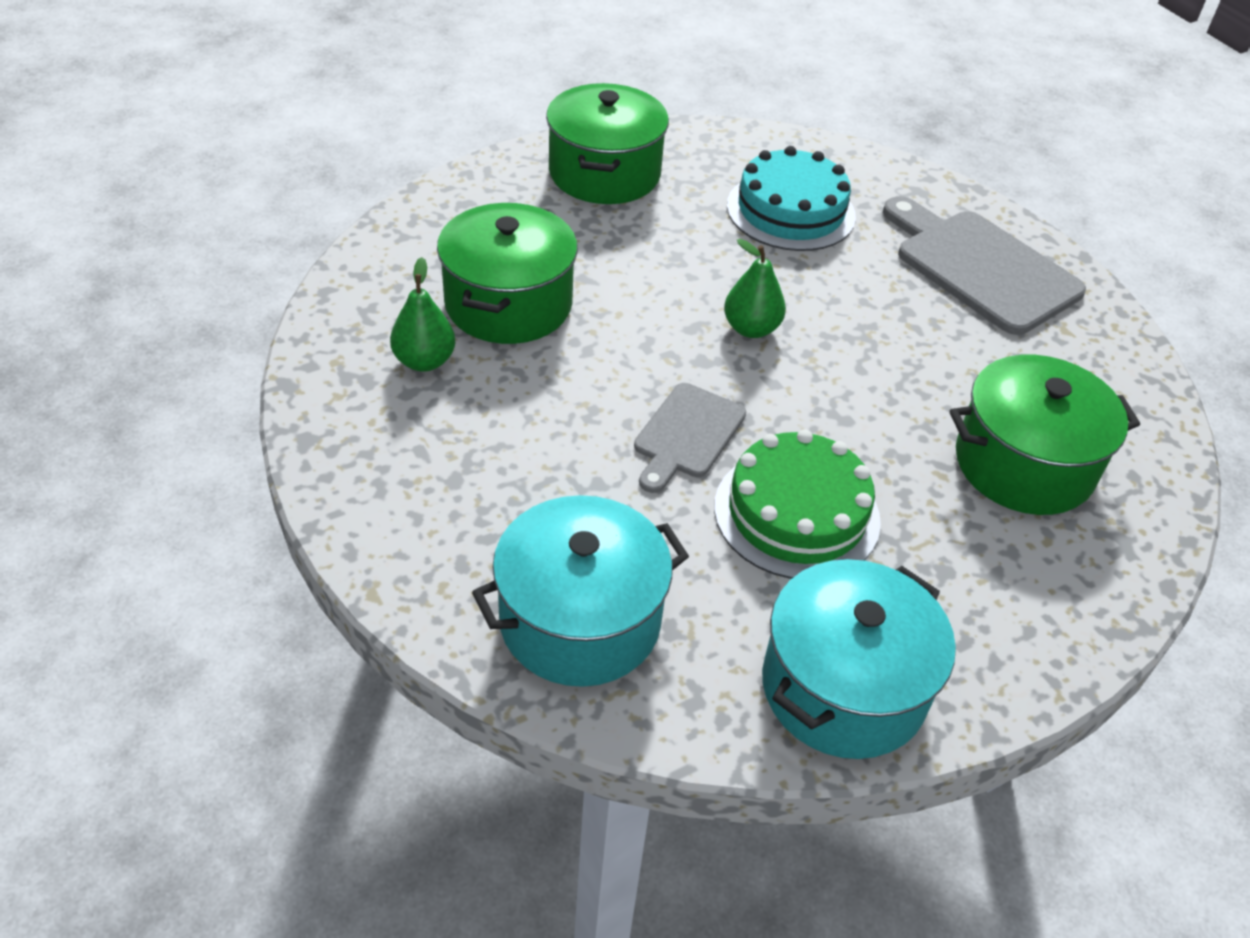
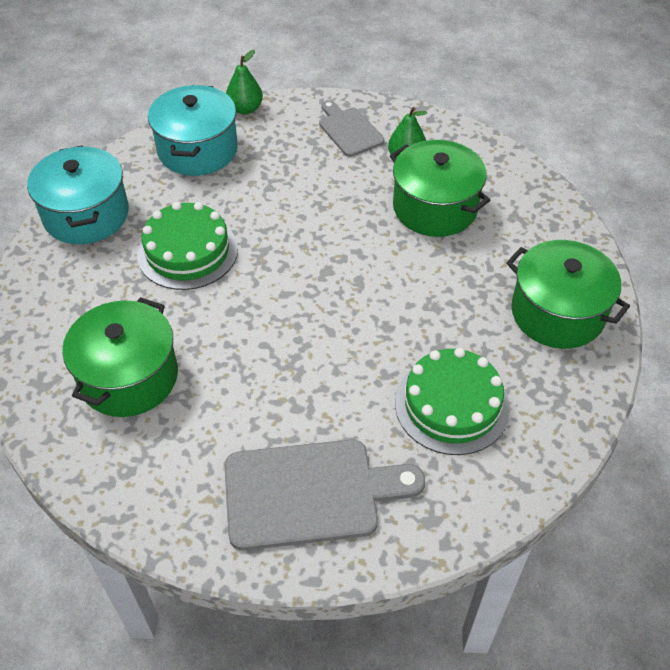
camera: 125 degrees right, 5 degrees up
grey cutting board [634,383,746,493] -> grey cutting board moved to [319,100,384,157]
green pear [724,239,786,338] -> green pear moved to [226,50,263,115]
turquoise cake [727,146,856,251] -> green cake [395,348,510,455]

